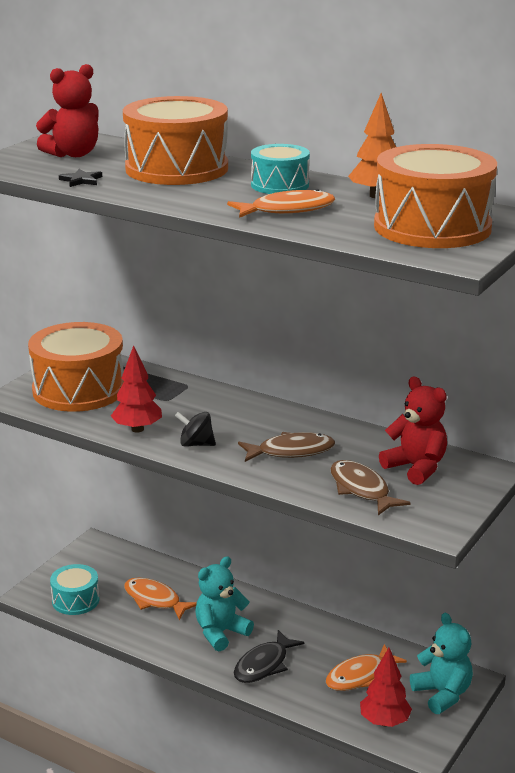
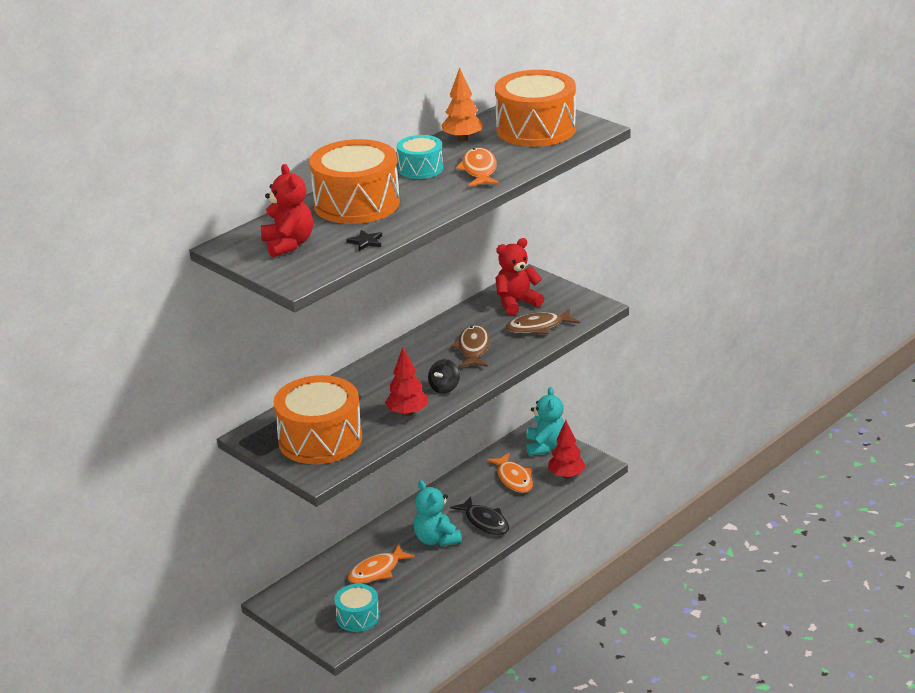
camera: 75 degrees left, 5 degrees up
turquoise teddy bear [410,613,473,714] -> turquoise teddy bear turned 105 degrees clockwise [526,387,564,456]

